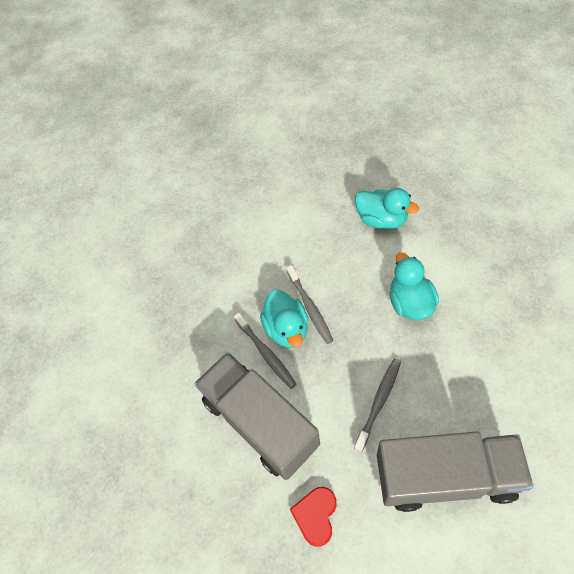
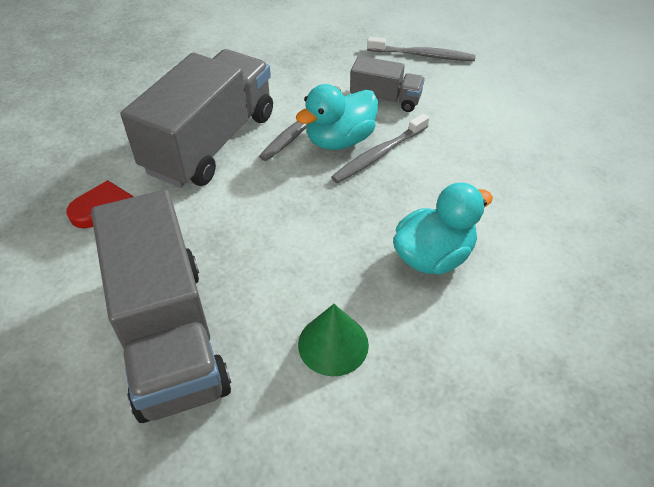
camera: 65 degrees right, 10 degrees down
grey toothbrush [354,358,401,452] -> grey toothbrush moved to [367,37,476,61]
turquoise duck [355,188,419,230] -> none
none -> green cone [298,304,369,376]
none -> grey truck [350,56,425,112]

